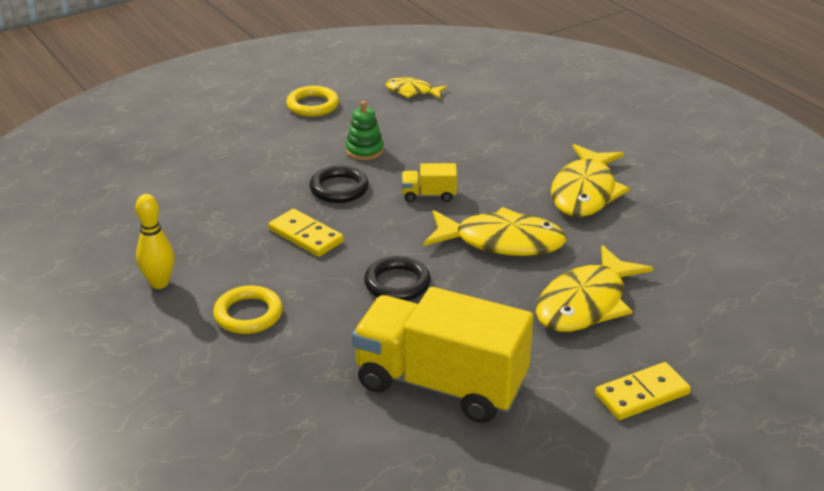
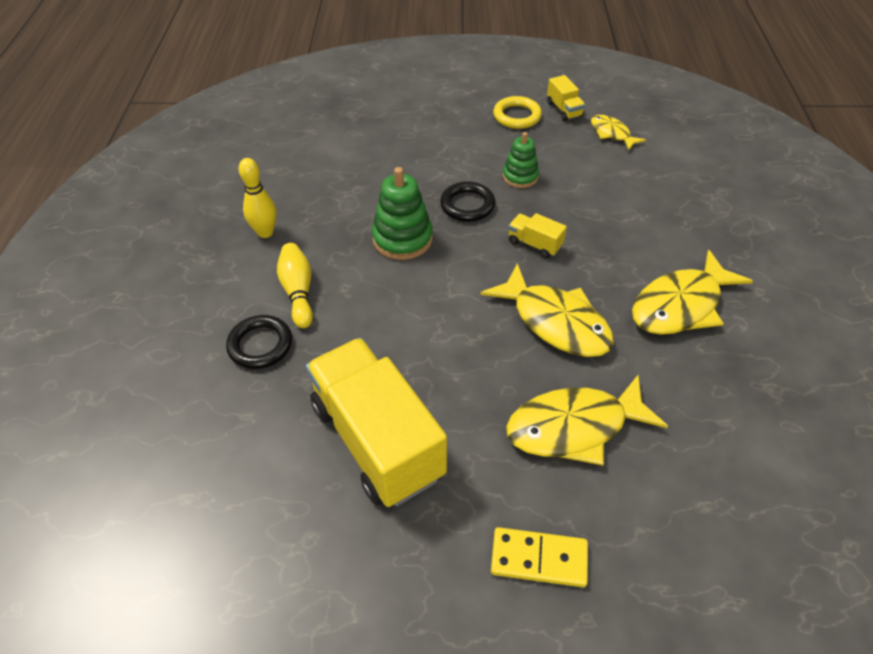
camera: 35 degrees right, 15 degrees up
yellow ring [213,285,283,334] -> yellow bowling pin [277,243,313,328]
yellow domino [269,209,344,257] -> green stacking toy [372,167,433,260]
black ring [364,256,431,301] -> black ring moved to [226,315,292,369]
none -> yellow truck [547,75,585,121]

